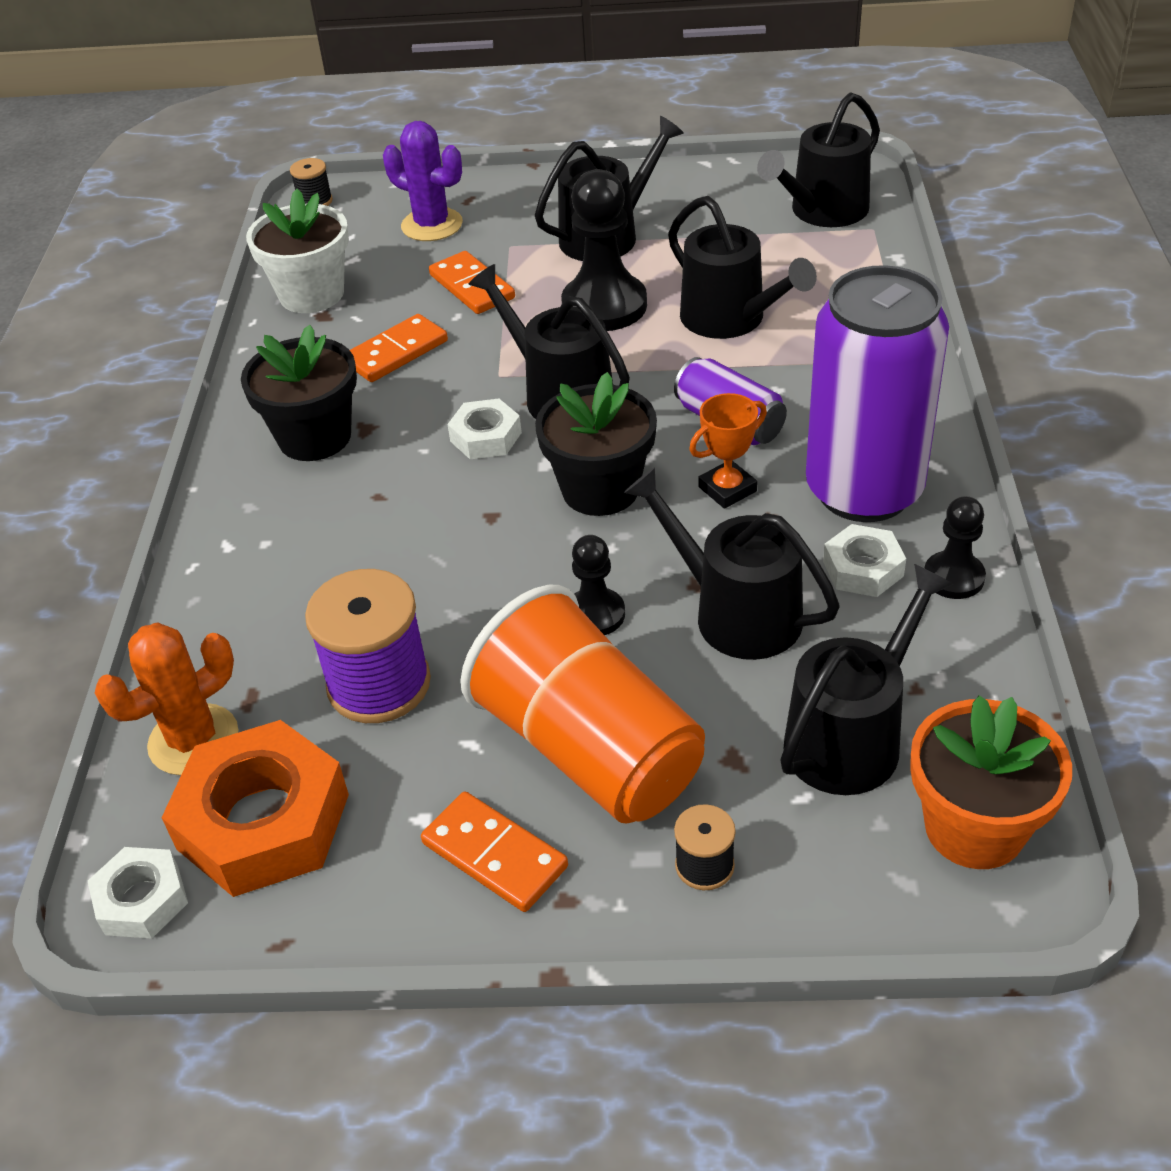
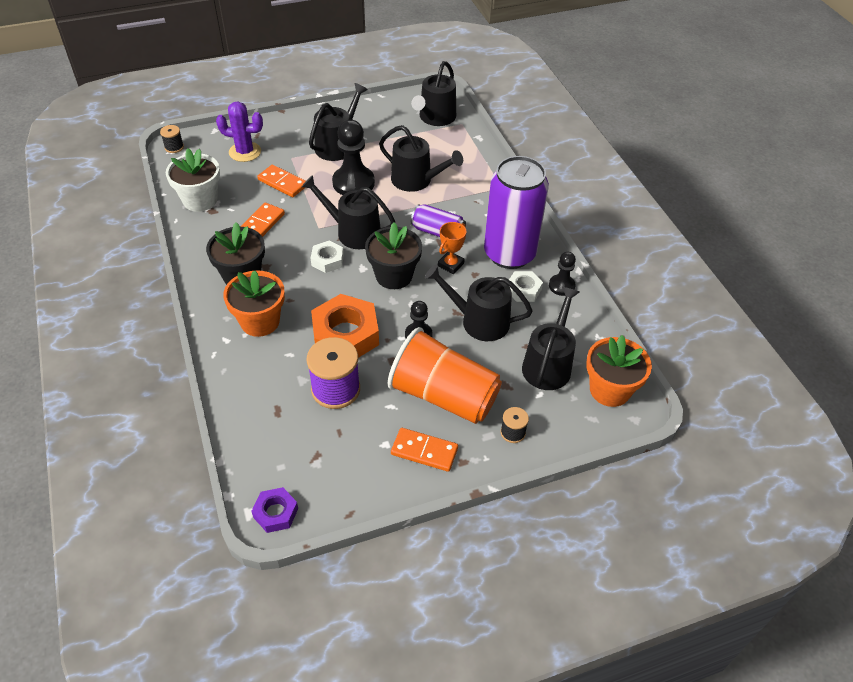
camera: 25 degrees left, 5 degrees up
white nut [88,847,188,939] -> purple nut [251,487,298,533]
orange cactus [95,622,238,775] -> none
orange nut [162,720,349,897] -> orange nut moved to [311,294,379,358]
none -> orange flower pot [223,270,285,337]

